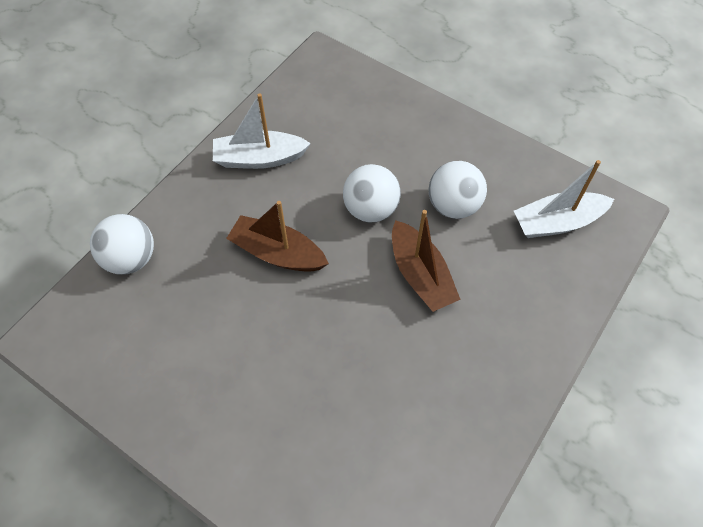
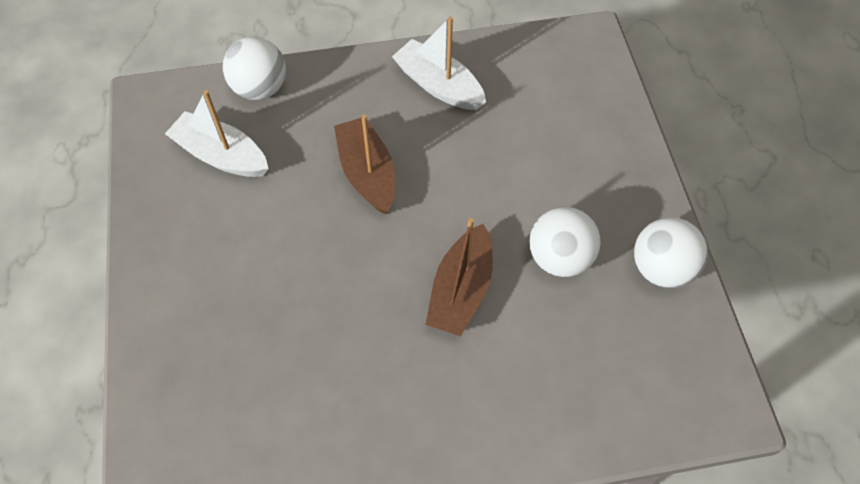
camera: 45 degrees right, 0 degrees up
white ball [343,164,401,223] -> white ball moved to [634,217,708,288]
white boat [514,160,614,238] -> white boat moved to [165,90,269,177]

